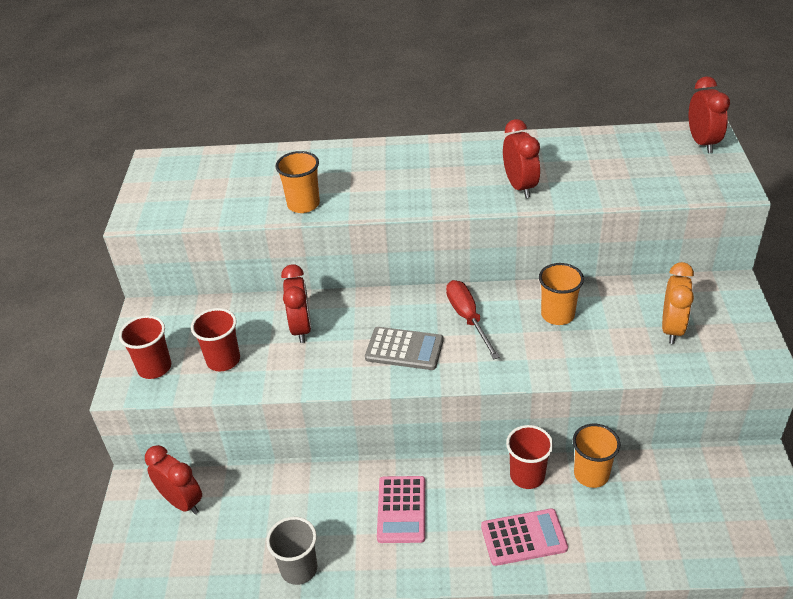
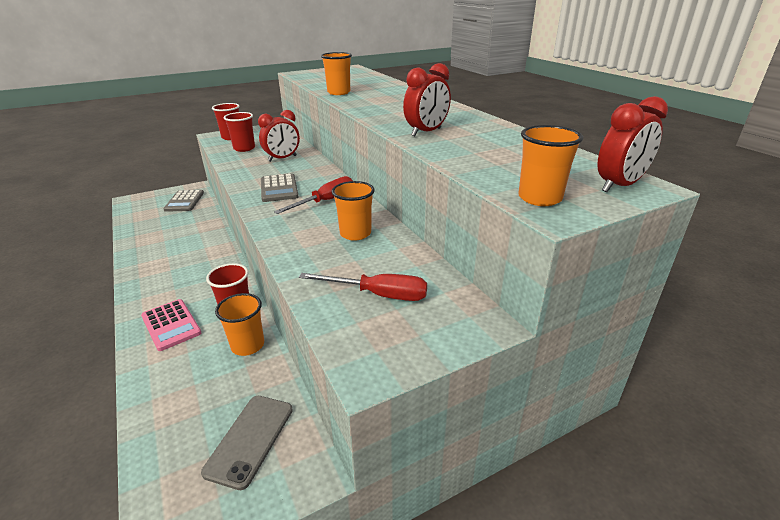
camera: 60 degrees right, 10 degrees down
red clock [145,445,202,514] -> grey calculator [163,190,204,212]
grey cup [266,517,317,585] -> none
pink calculator [377,476,425,543] -> none
orange clock [662,262,694,344] -> red screwdriver [299,273,427,301]
none -> grey phone [201,396,293,490]
none -> orange cup [518,125,583,206]

